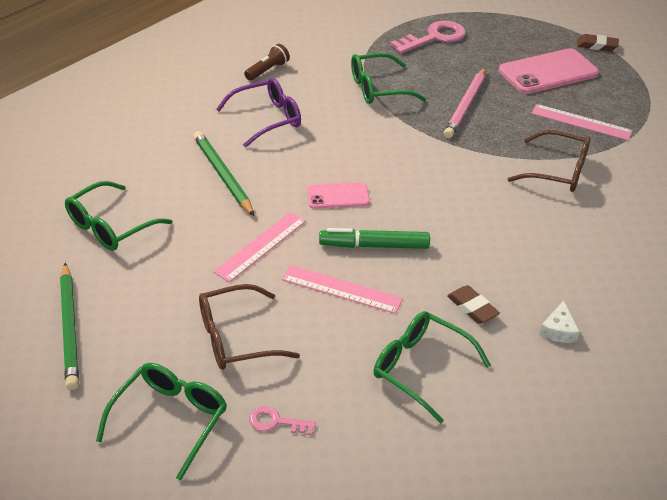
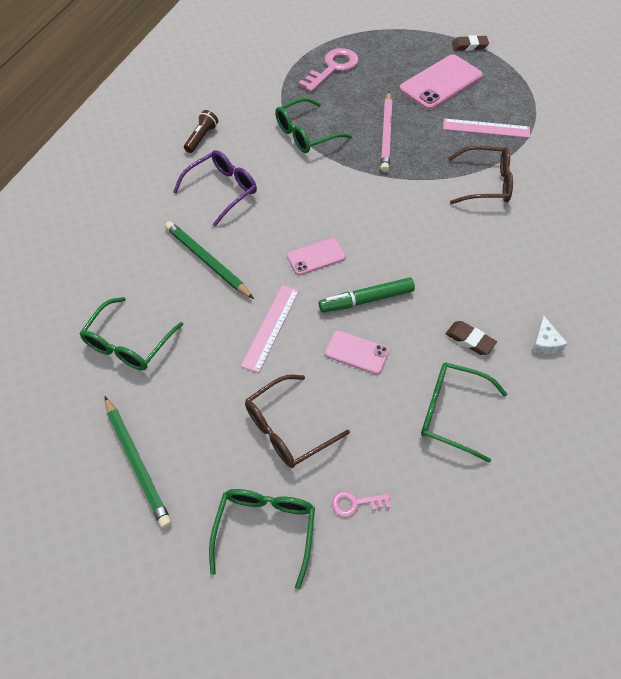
camera: 15 degrees left, 15 degrees up
pink ruler [282,265,403,314] -> pink phone [325,330,389,375]

